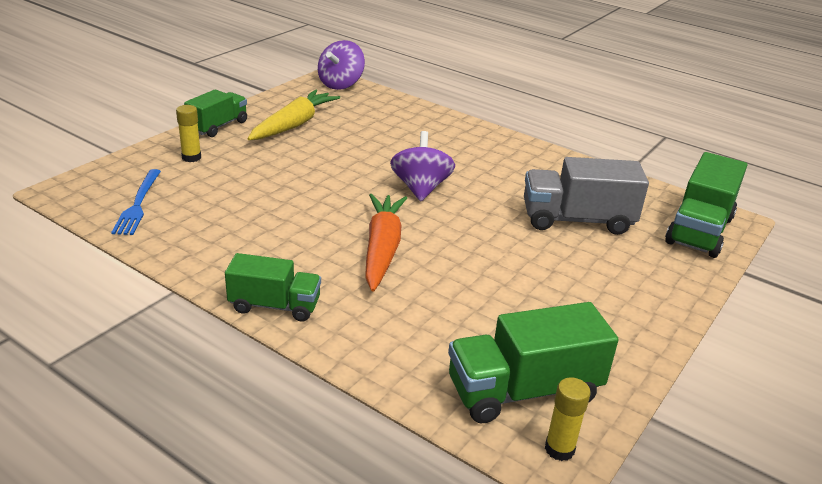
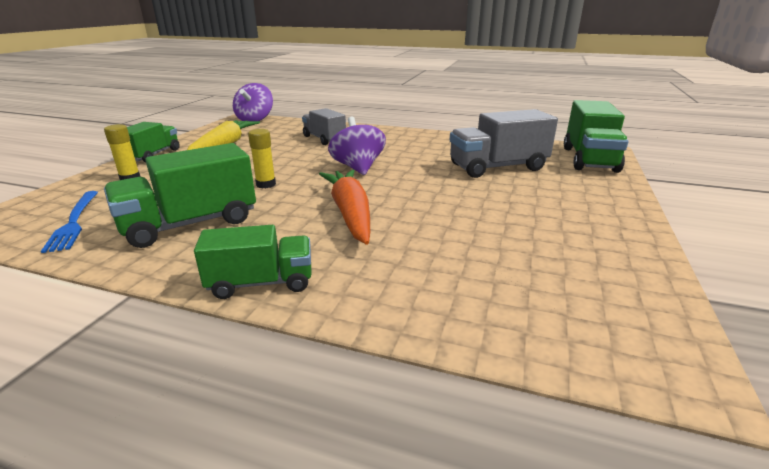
camera: 15 degrees left, 5 degrees down
green truck [448,302,619,423] -> green truck moved to [104,143,256,248]
yellow glue stick [545,377,591,461] -> yellow glue stick moved to [248,129,276,189]
none -> grey truck [302,108,346,145]

